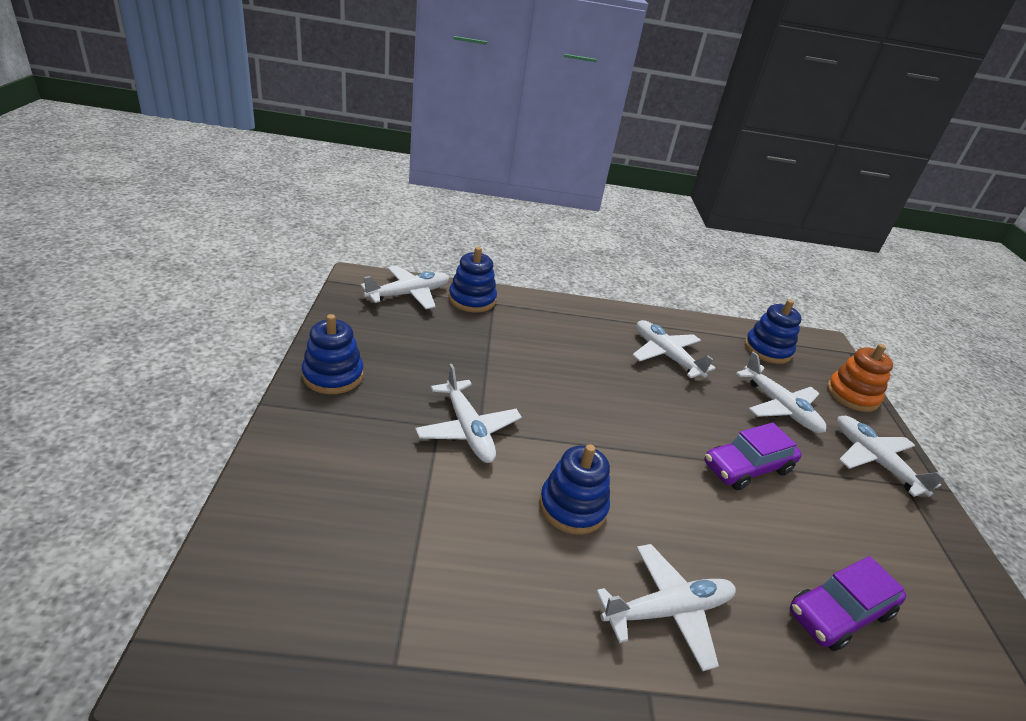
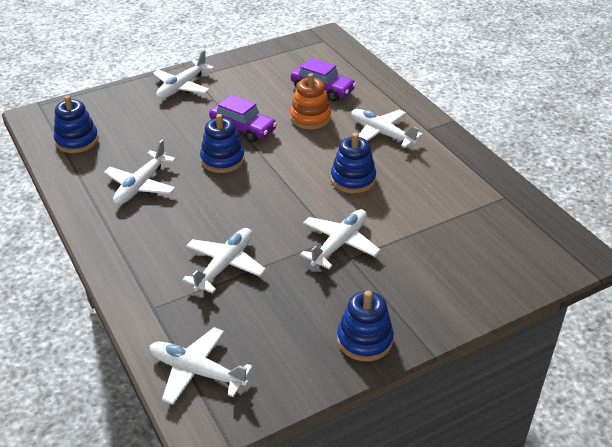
camera: 115 degrees left, 5 degrees up
blue stacking toy [449,247,497,313] -> blue stacking toy moved to [200,114,245,173]
white plane [736,351,826,433] -> white plane moved to [182,228,266,294]
orange stacking toy [827,344,893,412] -> orange stacking toy moved to [290,73,331,129]

